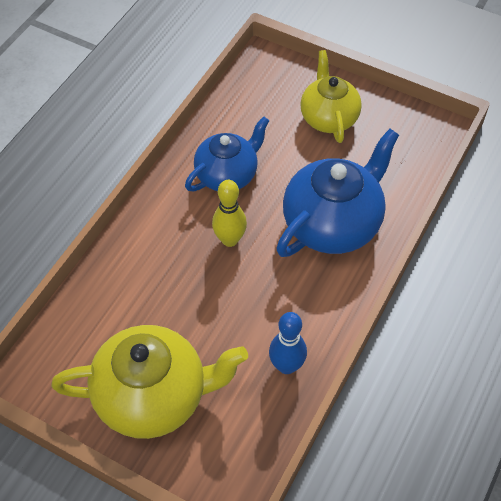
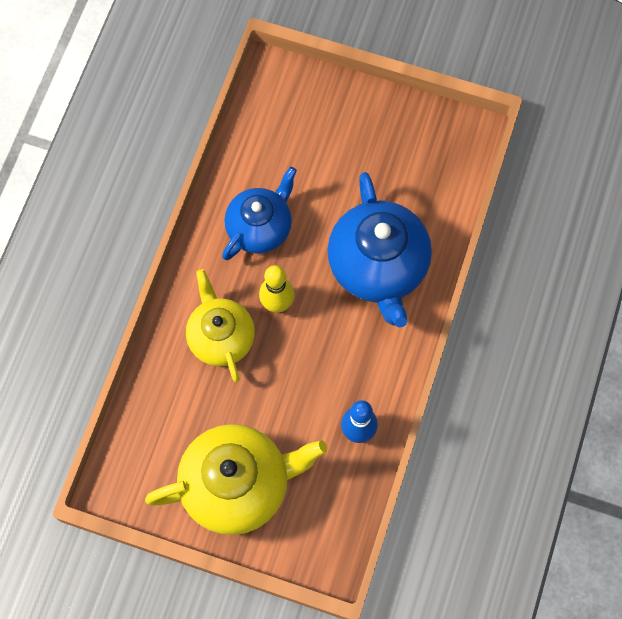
camera: 10 degrees left, 15 degrees up
blue teapot [276,129,399,257] -> blue teapot turned 135 degrees clockwise [327,172,432,328]
yellow teapot [300,50,362,143] -> yellow teapot moved to [186,269,255,382]

